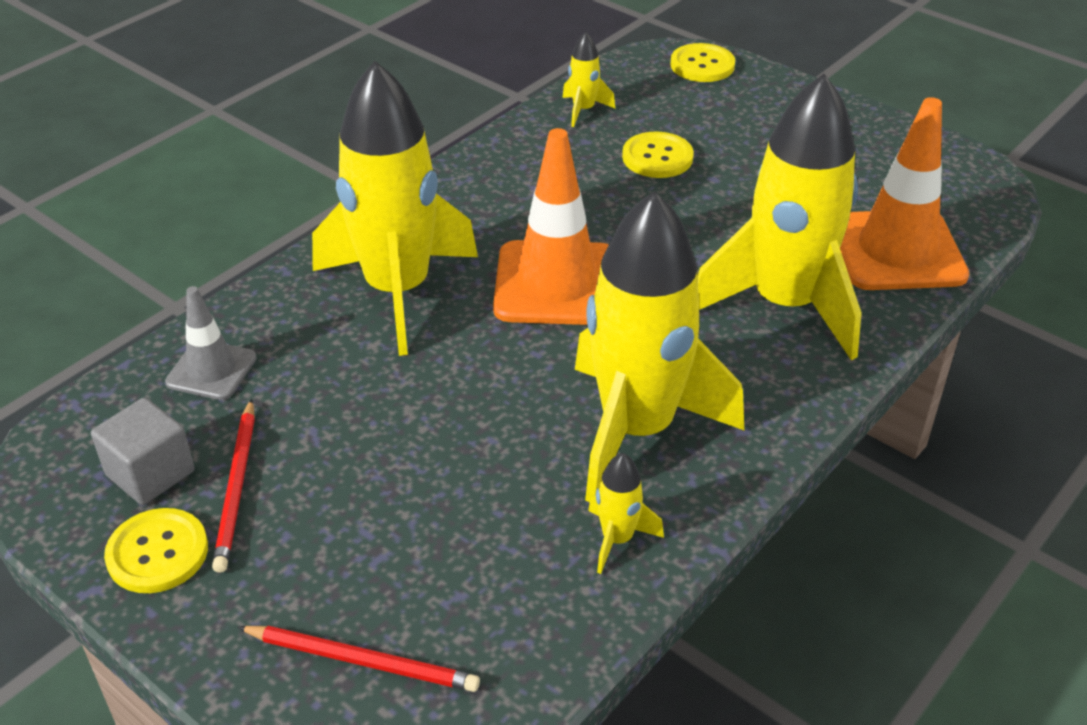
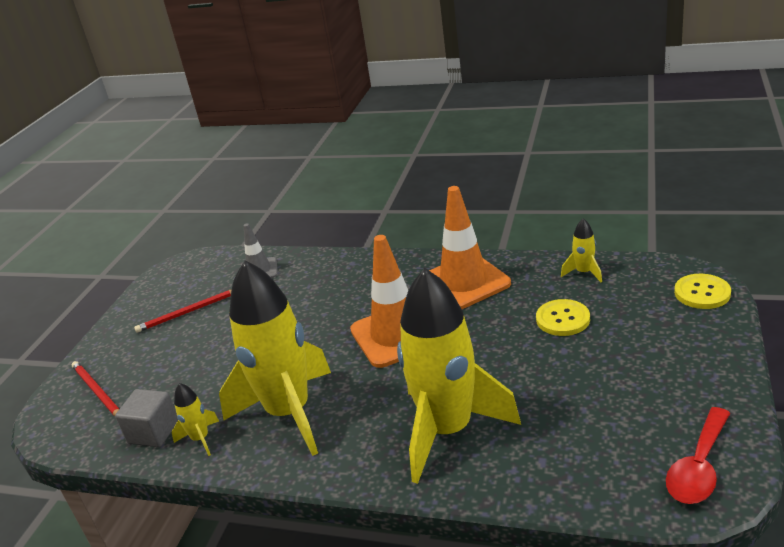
camera: 70 degrees right, 10 degrees down
grey cube [91,398,195,505] -> grey cube moved to [115,389,178,447]
yellow button [104,508,208,593] -> none
red pencil [238,626,480,692] -> red pencil turned 150 degrees clockwise [72,361,119,416]
yellow rocket [312,61,478,356] -> none
orange traffic cone [840,97,969,290] -> orange traffic cone moved to [429,186,511,309]
none -> red spoon [666,407,730,504]

